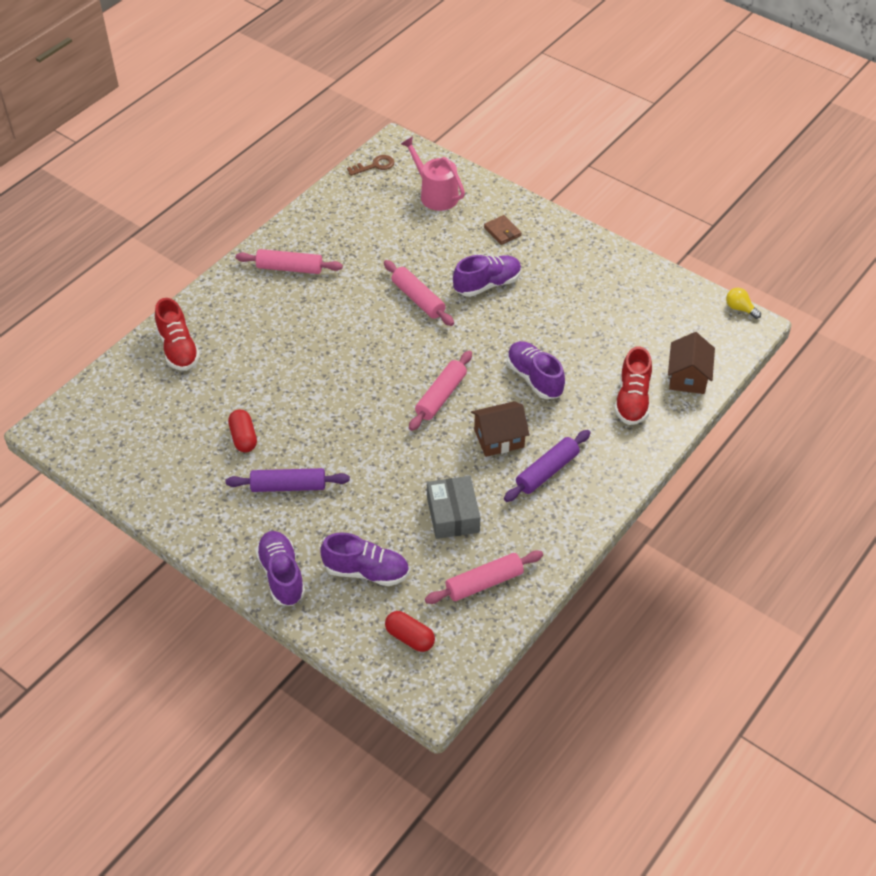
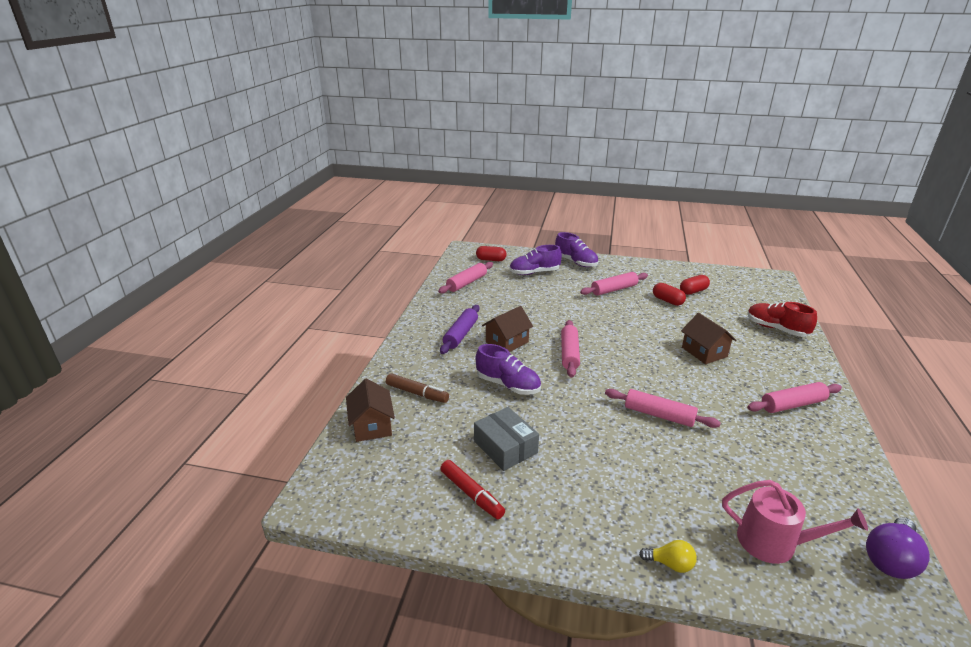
camera: 155 degrees right, 20 degrees down
purple rolling pin [226,468,350,492] -> pink rolling pin [580,272,648,296]
brown key [347,155,394,176] -> purple light bulb [866,517,930,579]
grey box [427,476,480,539] -> grey box moved to [474,407,539,471]
purple shoe [453,255,521,297] -> none
brown wallet [484,215,522,245] -> none
red shoe [614,346,652,425] -> brown marker [386,373,449,403]
yellow light bulb [726,288,761,319] -> yellow light bulb moved to [639,540,697,573]
none -> red marker [440,460,505,519]
none -> red capsule [680,275,710,295]
none -> brown house [681,313,736,364]

